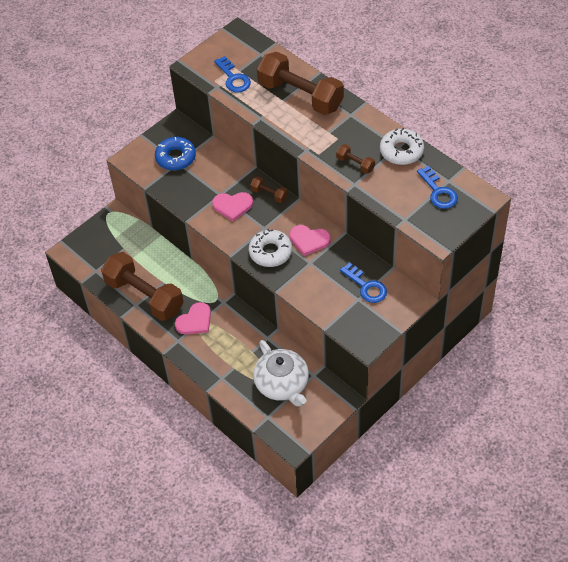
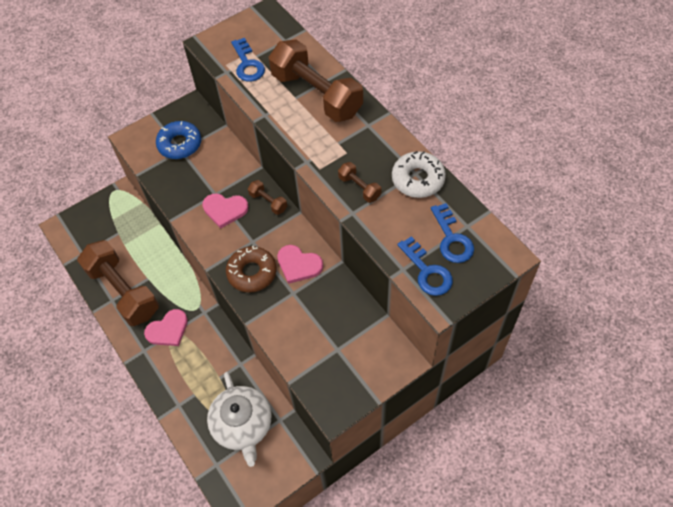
camera: 10 degrees right, 5 degrees up
white donut [249,229,292,267] -> brown donut [226,246,276,293]
blue key [340,262,387,303] -> blue key moved to [397,236,453,296]

